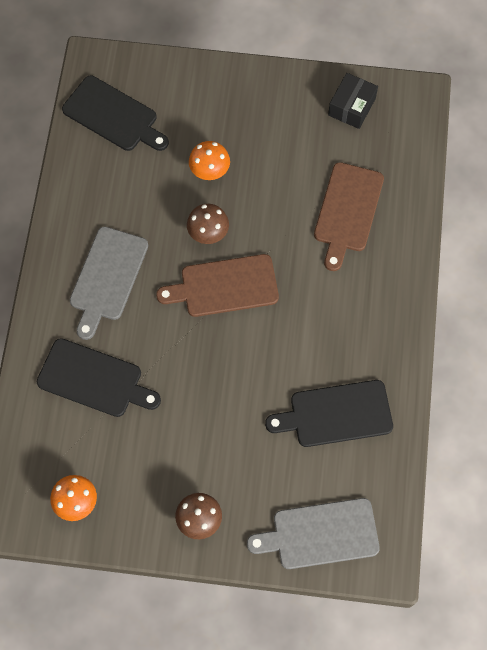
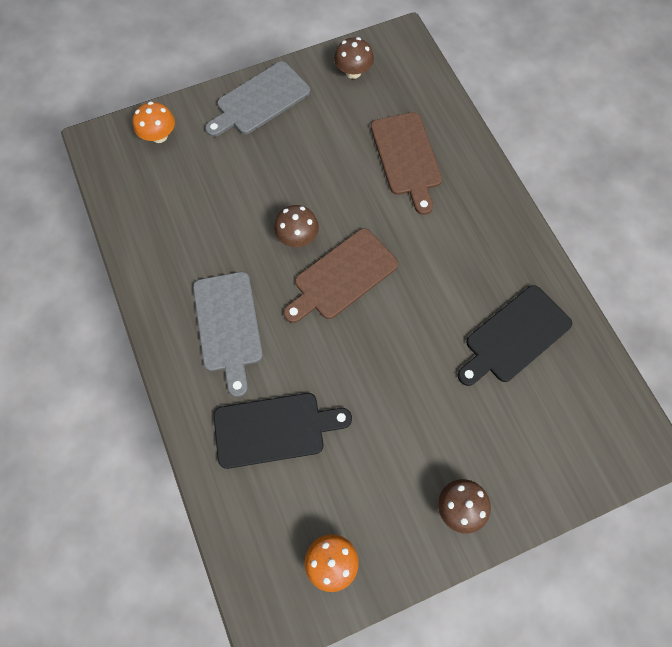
camera: 30 degrees left, 0 degrees up
black cutting board [62,76,169,151] -> none
orange mushroom [189,141,230,180] -> orange mushroom moved to [133,101,175,143]
grey cutting board [247,498,380,569] -> grey cutting board moved to [205,61,310,137]
black box [328,73,378,129] -> brown mushroom [334,37,374,79]

